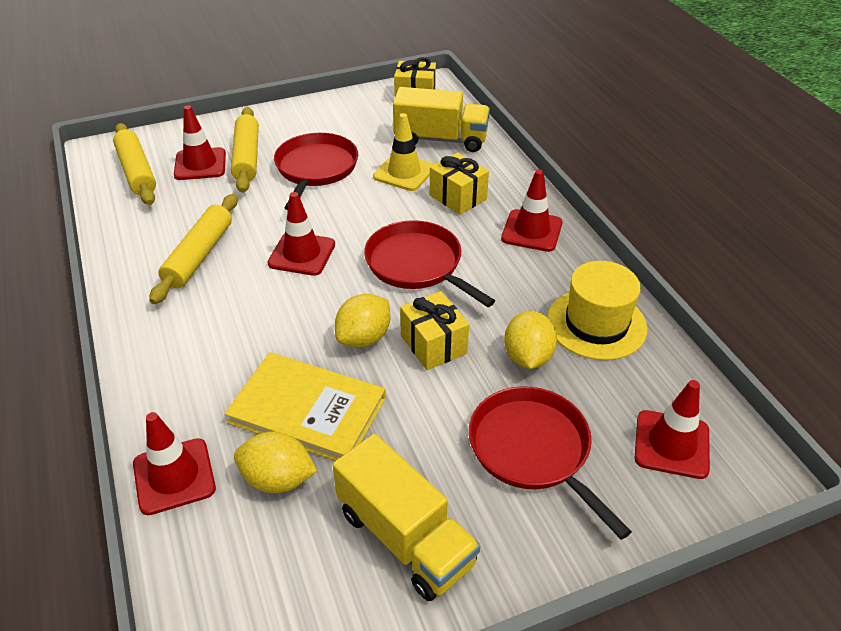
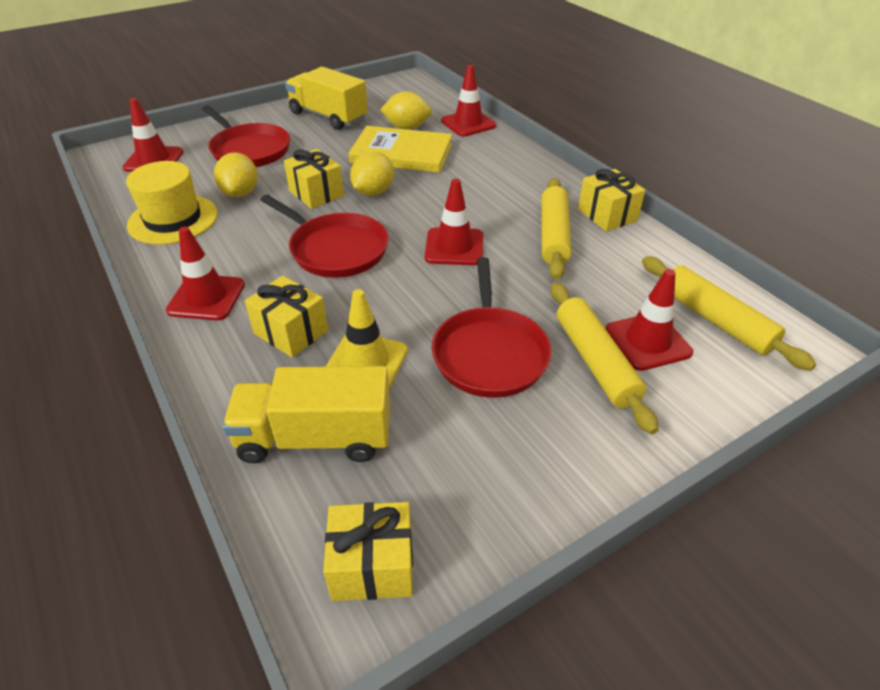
camera: 170 degrees right, 0 degrees up
none -> yellow gift [578,169,645,231]

